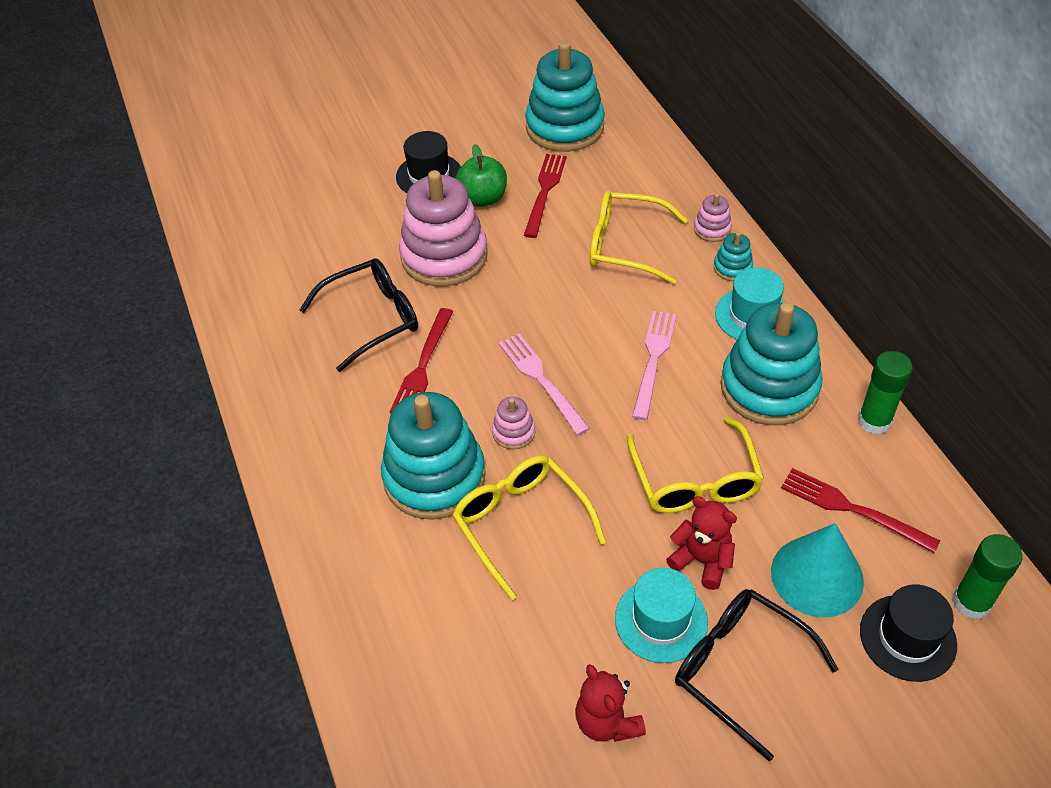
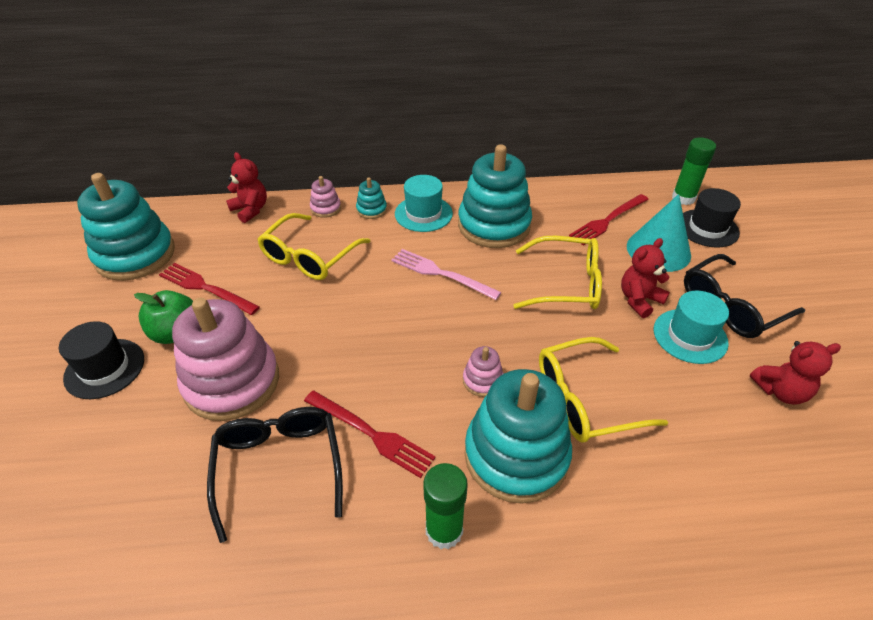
camera: 75 degrees left, 5 degrees down
pink fork [499,333,590,435] -> none
green glue stick [858,351,913,434] -> green glue stick moved to [423,463,468,549]
none -> red teddy bear [226,152,267,223]

